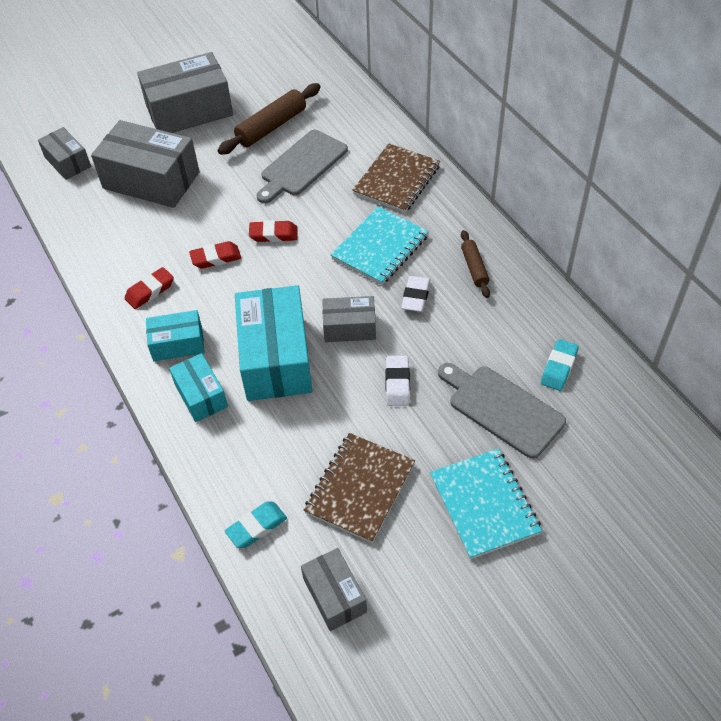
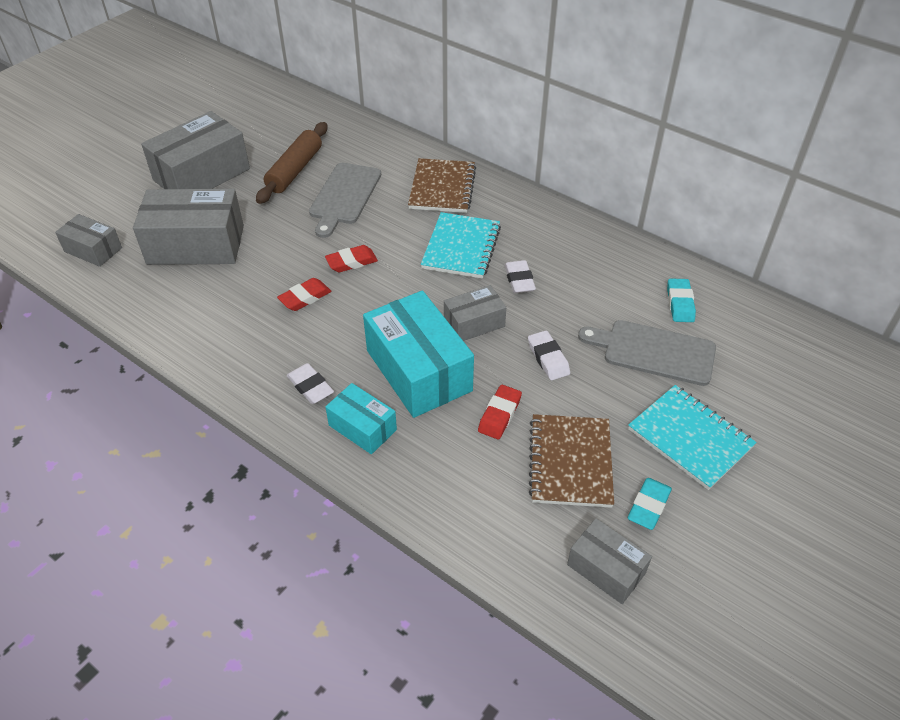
camera: 25 degrees left, 5 degrees down
red eraser [124,267,174,309] -> red eraser moved to [478,385,522,439]
turquoise box [146,310,205,361] -> white eraser [286,363,334,404]
turquoise eraser [225,502,287,548] -> turquoise eraser moved to [628,478,672,530]
brown rolling pin [461,230,490,298] -> none

